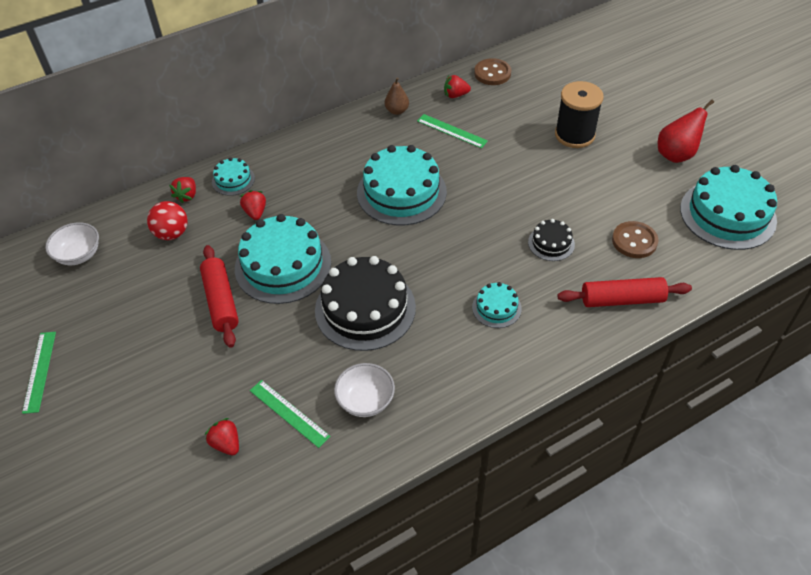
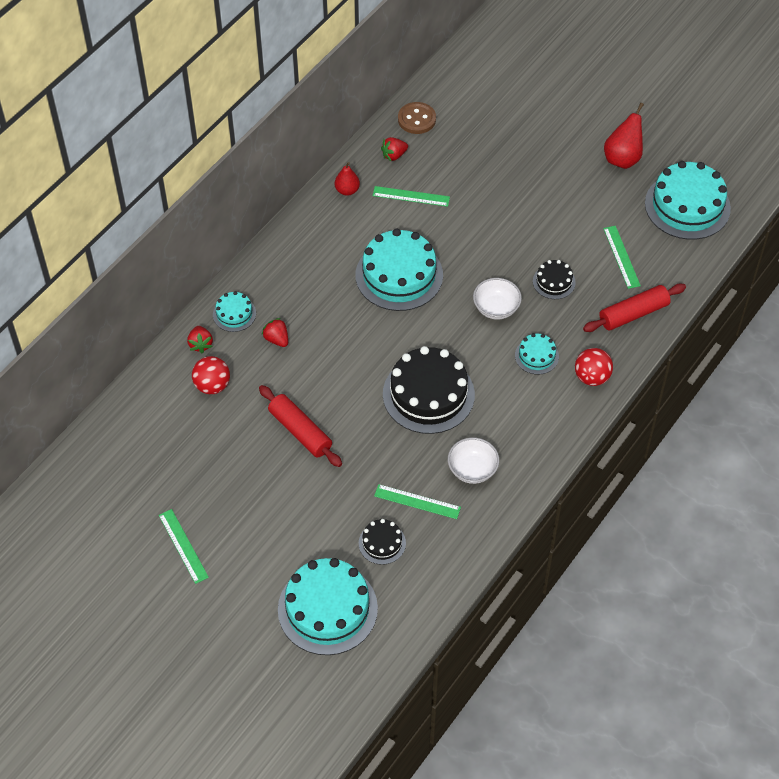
camera: 25 degrees left, 5 degrees up
white bowl [45,222,99,265] -> white bowl moved to [473,278,522,320]
red strawberry [205,418,239,455] -> black cake [359,519,406,565]
turquoise cake [235,214,331,304] -> turquoise cake moved to [278,558,378,655]
brown pear [385,77,409,115] -> red pear [335,162,360,196]
black spool [555,81,604,148] -> none
brown button [612,221,658,258] -> green ruler [603,226,641,289]
none -> red ball [575,348,613,386]

